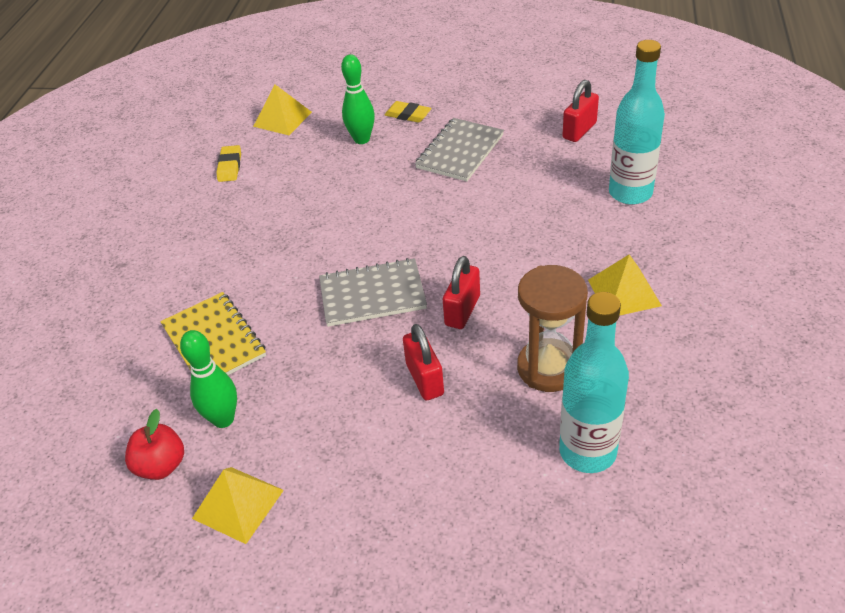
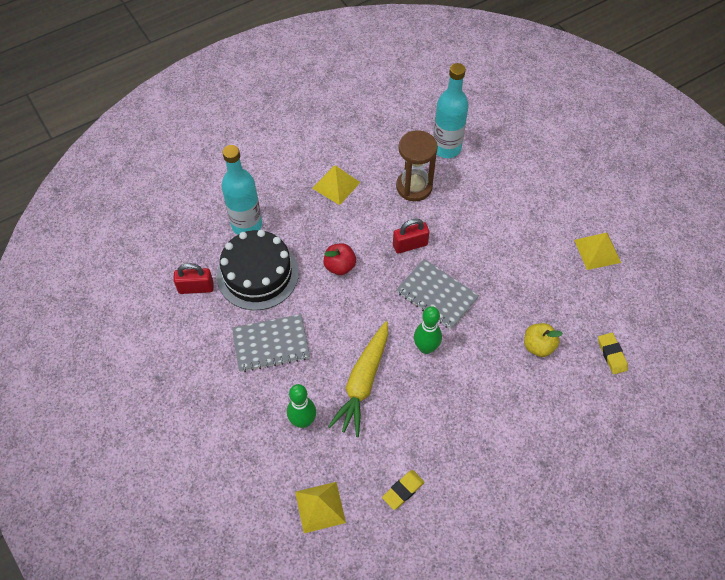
camera: 135 degrees left, 15 degrees up
red apple [125,409,184,480] -> red apple moved to [324,243,356,275]
yellow notebook [160,292,266,375] -> yellow apple [524,323,563,357]
green bowling pin [180,330,237,428] -> green bowling pin moved to [414,306,442,354]
yellow eraser [385,101,431,123] -> yellow eraser moved to [598,333,628,374]
red padlock [403,324,444,400] -> none
none -> black cake [217,230,299,310]
none -> yellow carrot [328,321,388,437]

